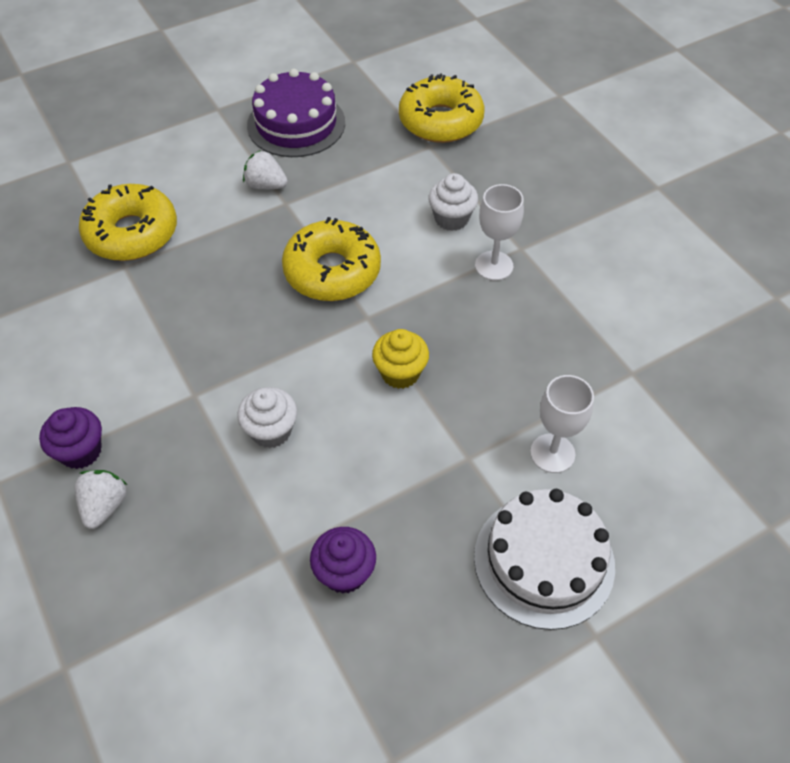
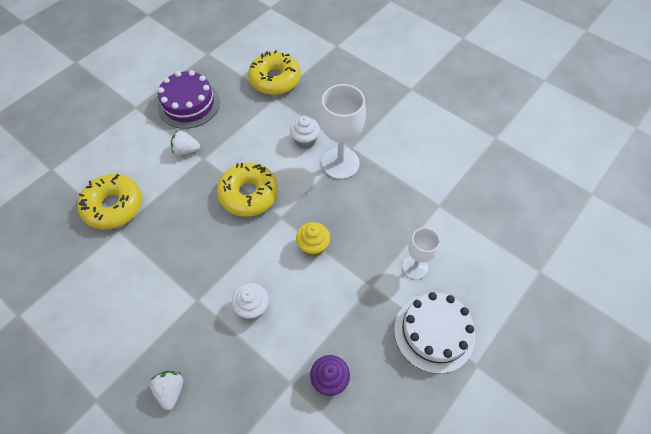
camera: 20 degrees left, 5 degrees up
purple cupcake [39,407,102,469] -> none
white goblet [475,184,524,281] -> white goblet [320,84,366,179], size x1.66

